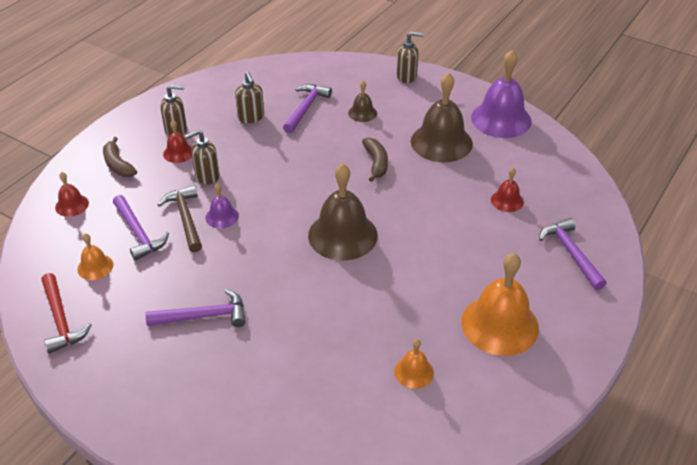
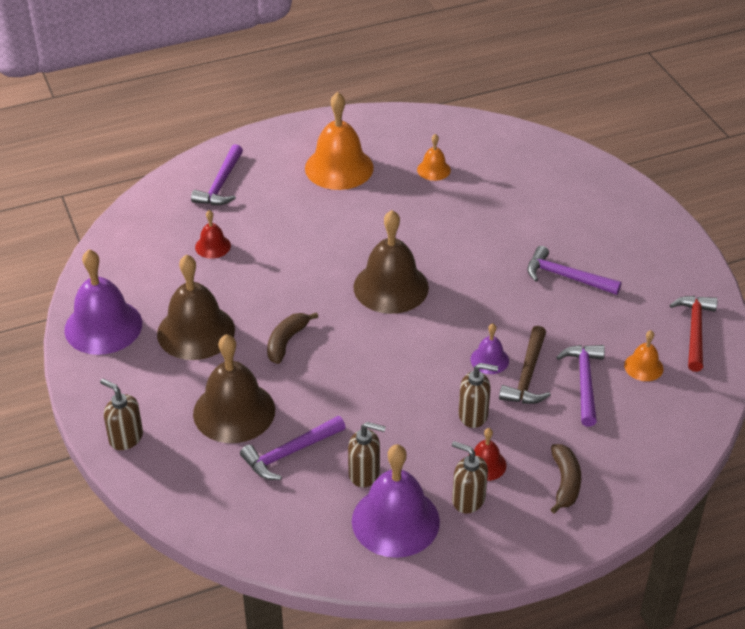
camera: 145 degrees left, 0 degrees up
red bell [55,172,89,217] -> none
brown soap dispenser [235,72,264,123] -> brown soap dispenser turned 90 degrees clockwise [348,422,386,488]
brown bell [348,81,377,122] -> brown bell [193,334,275,443], size x2.05
none -> purple bell [352,444,440,558]

